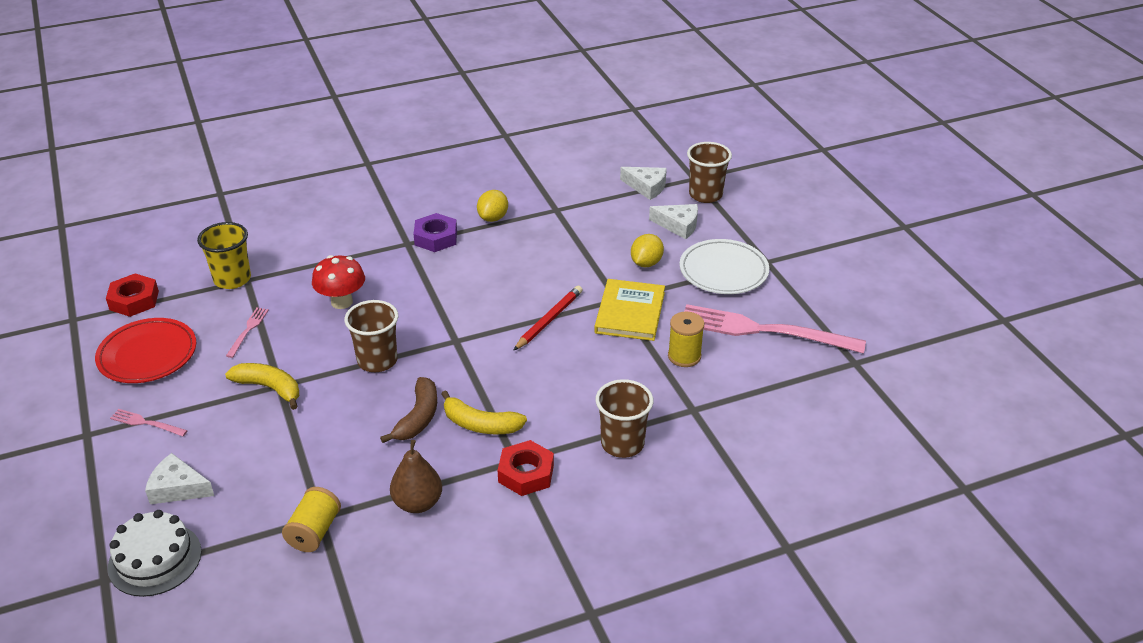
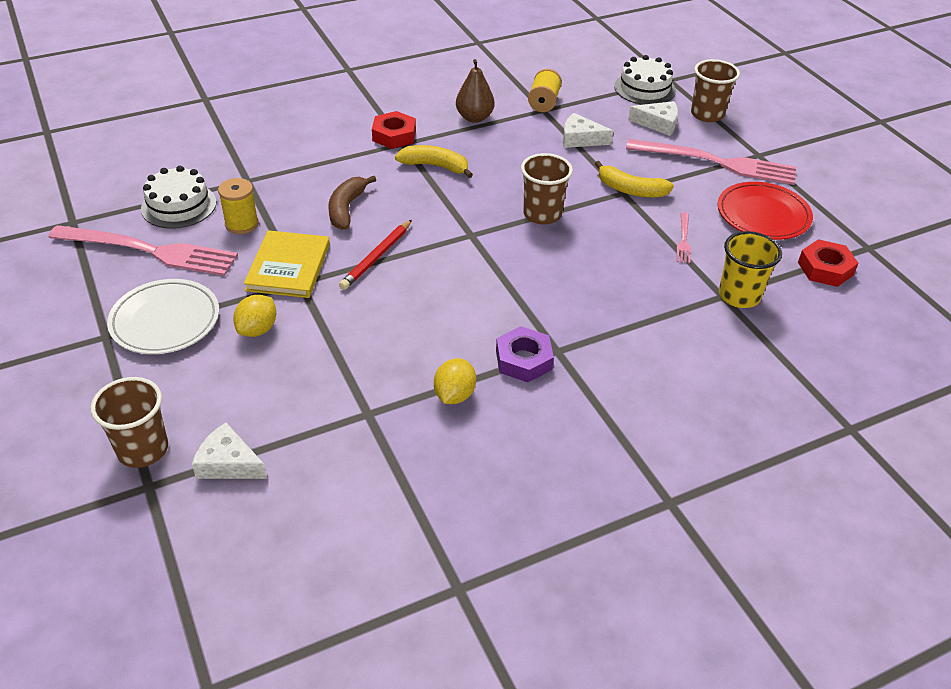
camera: 175 degrees right, 5 degrees up
pink fork [110,409,188,436] -> pink fork [626,139,796,185], size x2.38
red mushroom [312,255,365,309] -> none
brown banana [380,377,437,443] -> brown banana moved to [328,176,376,230]
brown cup [596,379,654,458] -> brown cup moved to [691,59,740,122]
white cheese [649,204,698,239] -> white cheese moved to [563,113,613,148]
none -> white cake [141,166,216,229]

